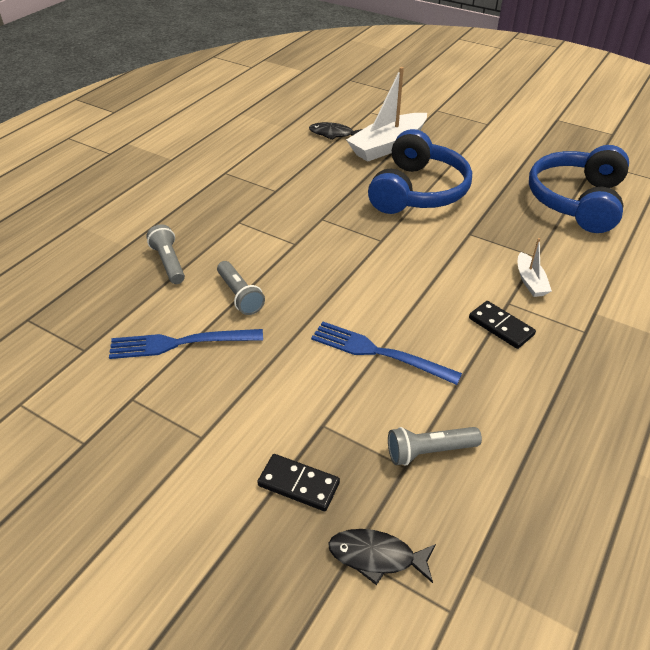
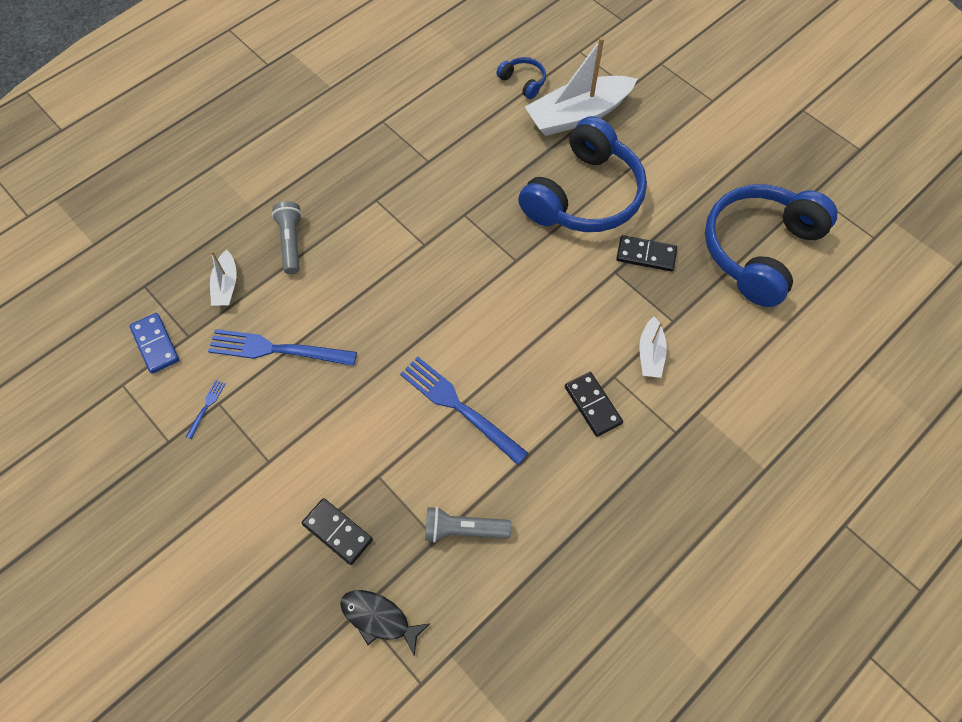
camera: 15 degrees right, 20 degrees up
grey flashlight [217,261,265,315] -> none
black fish [309,122,362,140] -> blue headphones [496,57,546,99]
none -> blue domino [129,313,179,374]
none -> blue fork [186,380,225,439]
none -> white boat [210,250,237,306]
none -> black domino [616,235,677,272]

